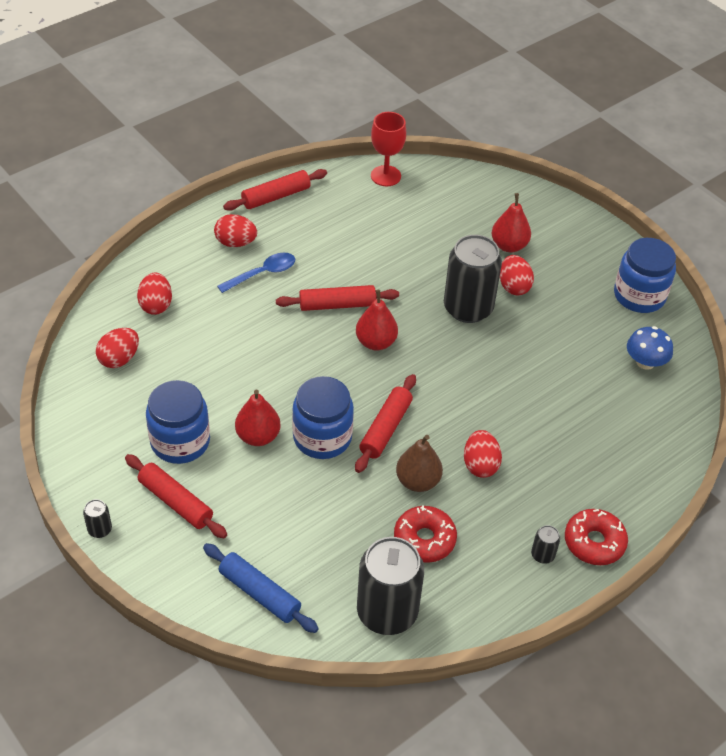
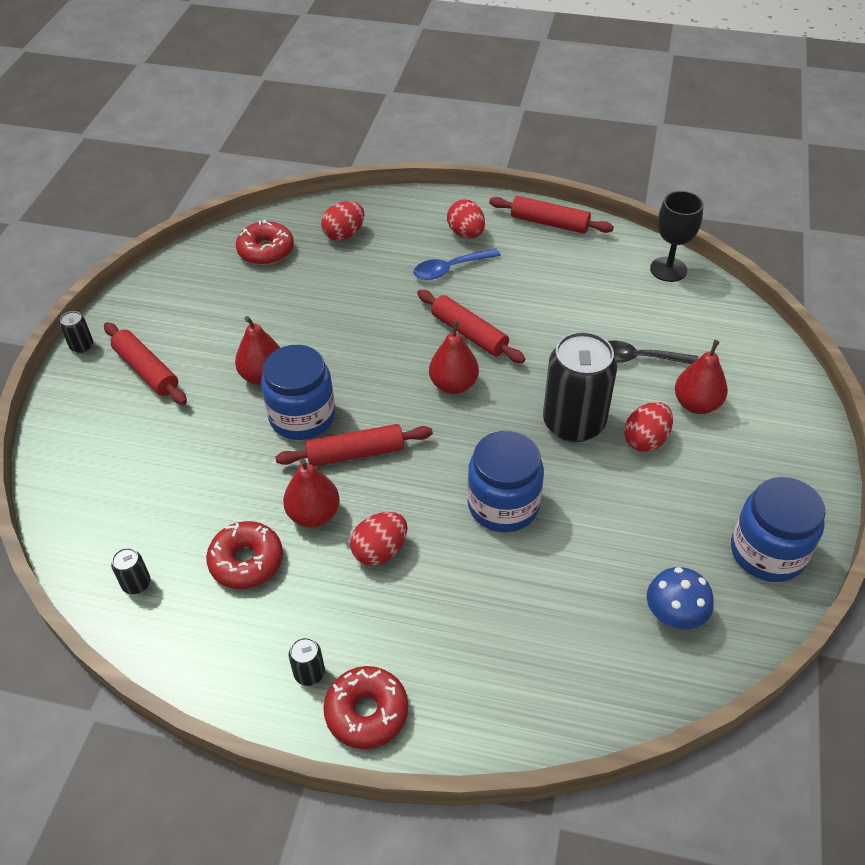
camera: 55 degrees right, 0 degrees up
red egg [96,328,139,368] -> red donut [236,220,294,265]
red rolling pin [125,454,227,538] -> red rolling pin turned 45 degrees counterclockwise [104,322,187,405]
blue jar [146,380,210,464] -> blue jar moved to [467,431,544,532]
blue rolling pin [203,543,319,633] -> none
blue spoon [217,253,295,293] -> blue spoon turned 135 degrees clockwise [413,248,501,280]
black can [357,537,424,635] -> black can [111,548,150,594], size x0.41
red goblet [371,112,406,186] -> black goblet [650,191,704,282]
brown pear [396,435,443,492] -> red pear [283,458,340,527]
none -> black spoon [608,341,699,364]

